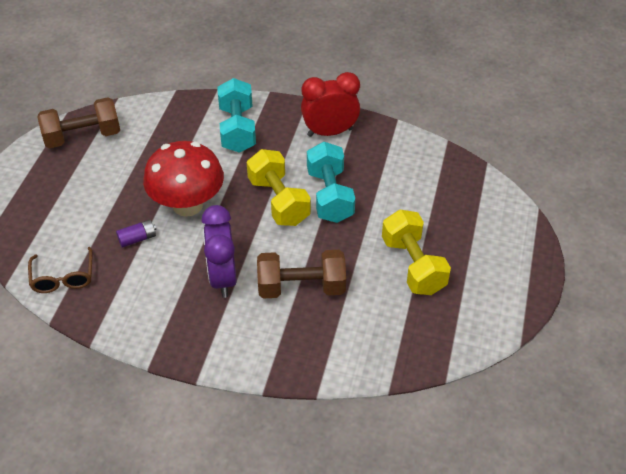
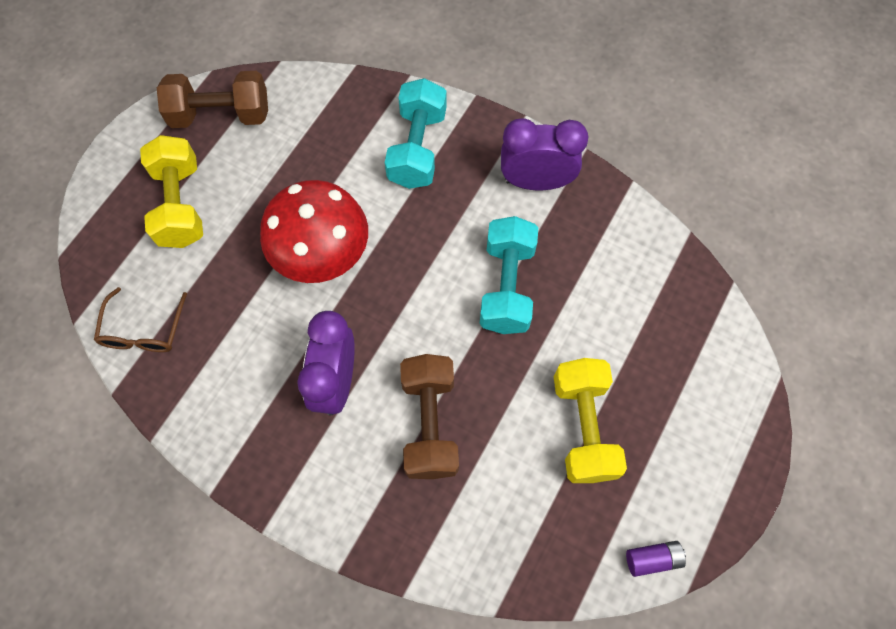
camera: 15 degrees right, 20 degrees up
purple battery [116,220,156,247] -> purple battery moved to [626,541,686,577]
yellow dumbbell [247,149,311,226] -> yellow dumbbell moved to [140,135,203,248]
brown dumbbell [257,250,346,298] -> brown dumbbell turned 75 degrees clockwise [400,354,459,479]
red clock [301,72,360,137] -> purple clock [501,118,588,190]

